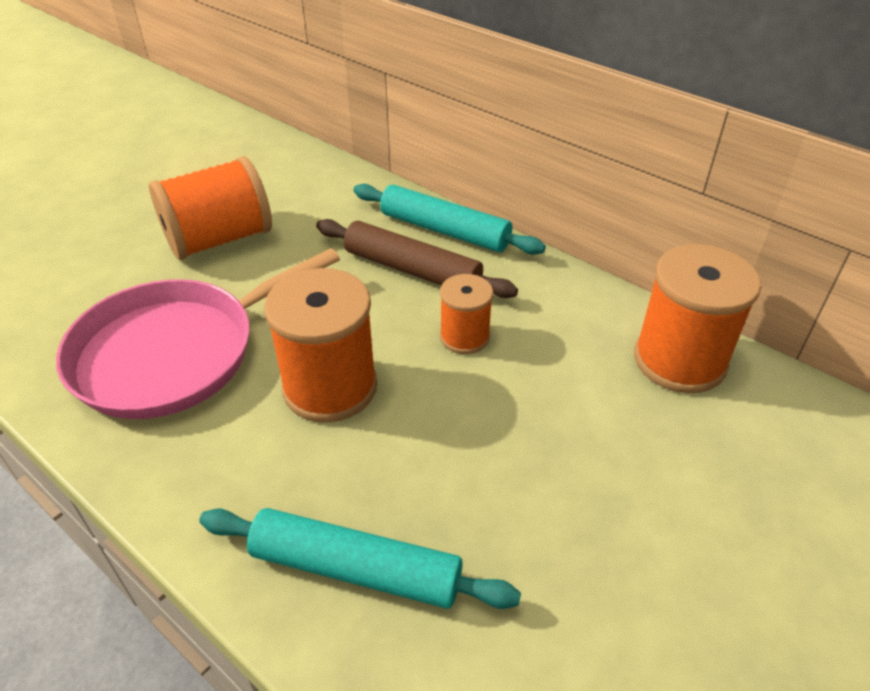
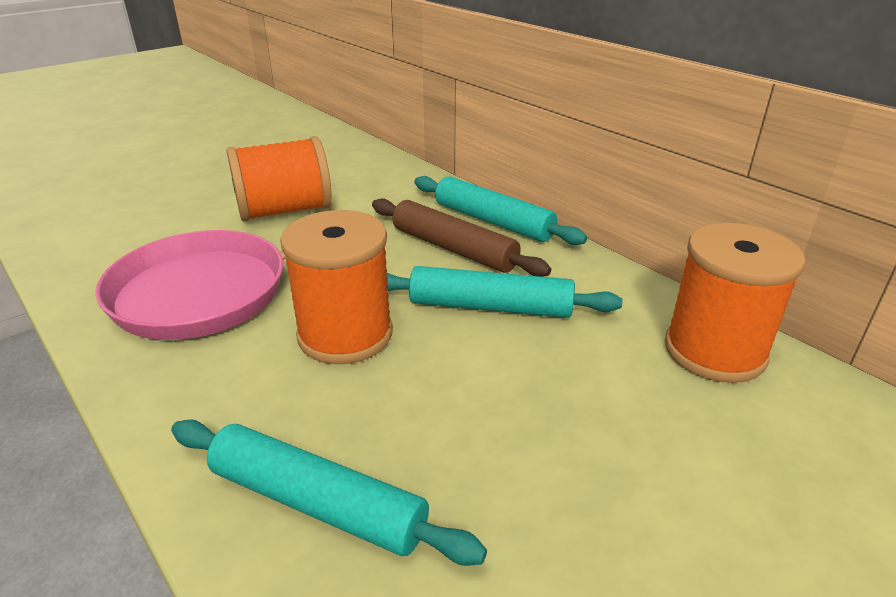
camera: 10 degrees right, 10 degrees down
orange spool [440,274,493,354] -> turquoise rolling pin [387,266,622,318]

